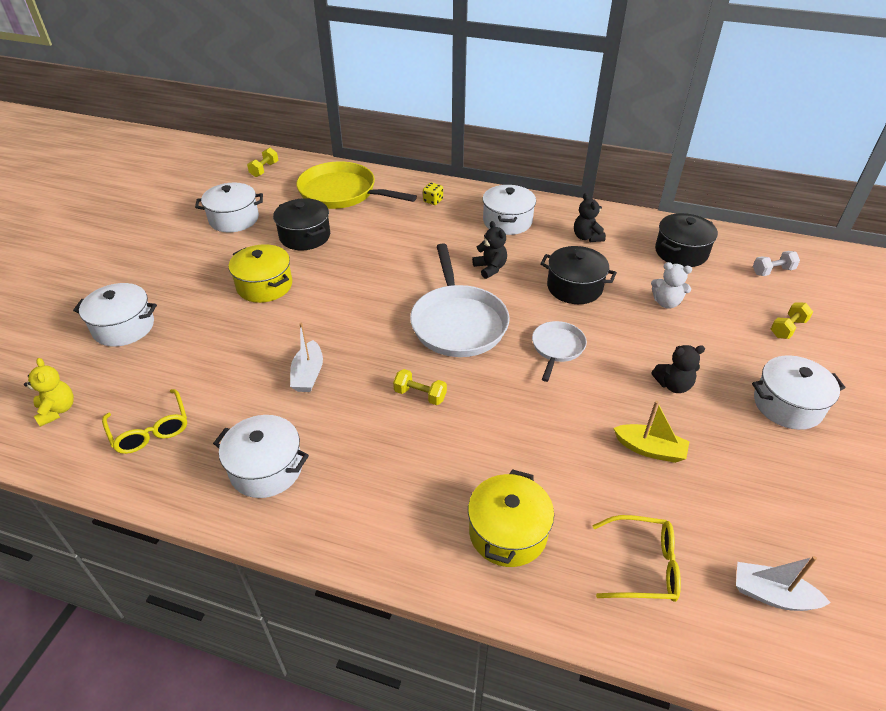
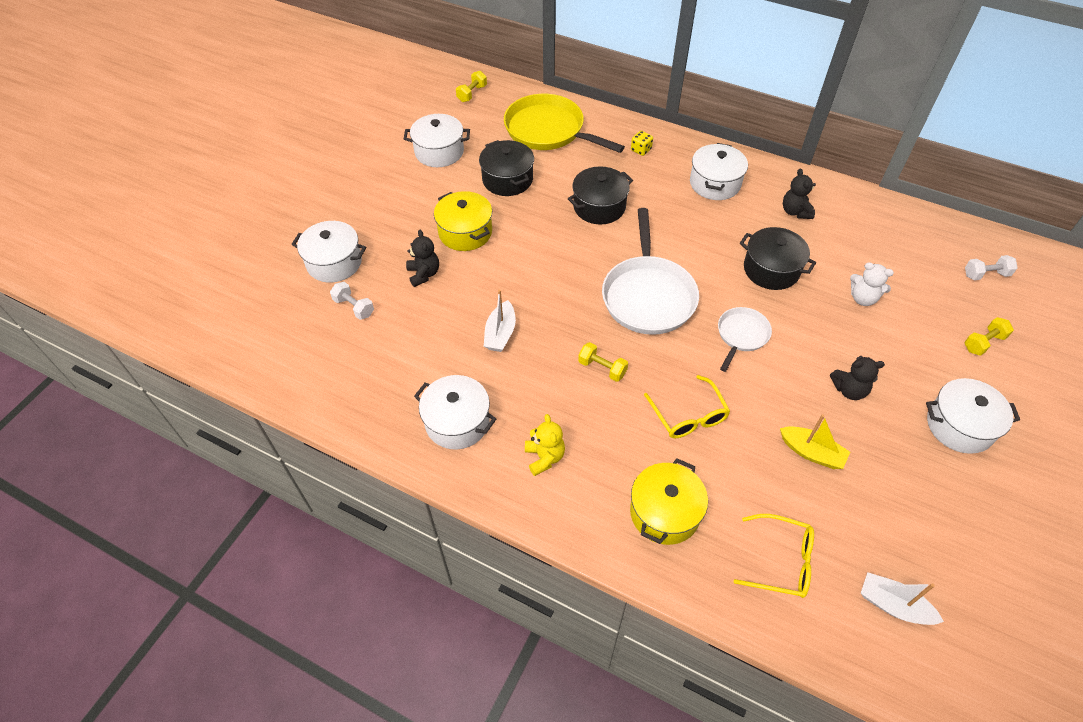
camera: 10 degrees right, 10 degrees up
yellow teddy bear [24,358,74,427] -> yellow teddy bear moved to [525,414,565,476]
yellow glasses [102,389,187,454] -> yellow glasses moved to [644,375,730,438]
black teddy bear [472,221,507,279] -> black teddy bear moved to [406,230,439,287]
black pot [655,213,718,267] -> black pot moved to [568,166,633,224]
none -> white dumbbell [330,282,374,320]

